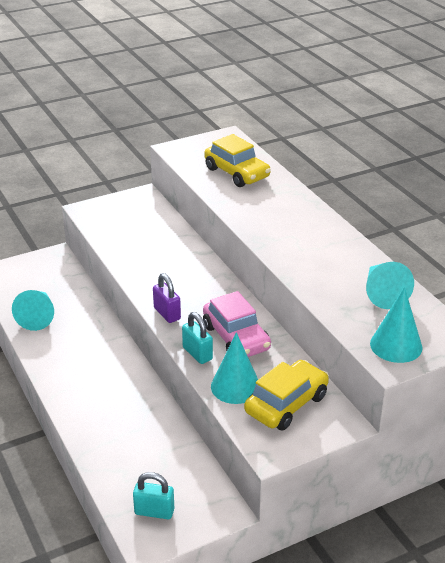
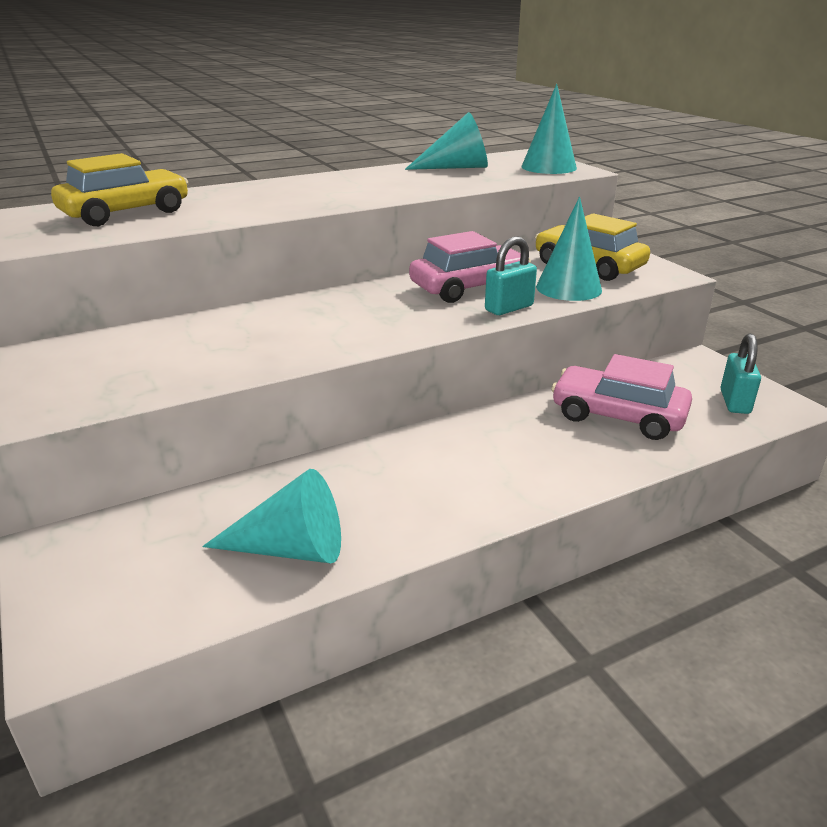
camera: 90 degrees left, 5 degrees down
purple padlock [153,273,181,323] -> none
none -> pink car [551,354,692,440]

